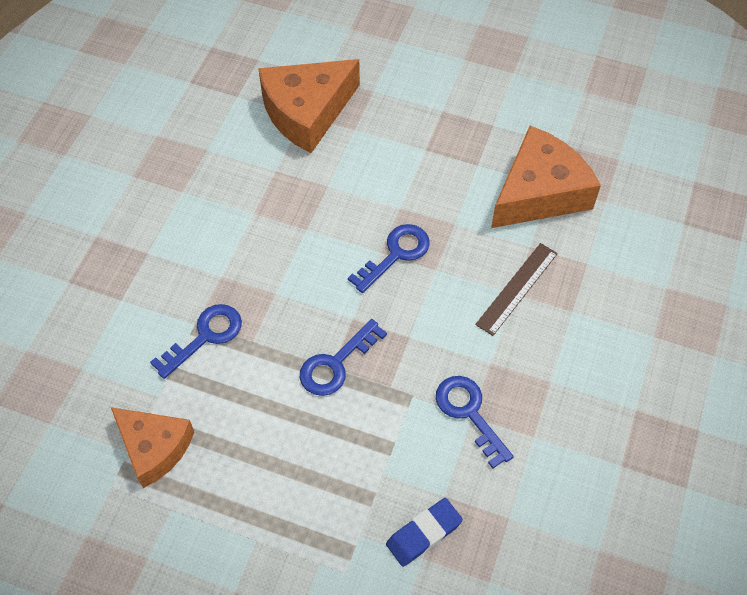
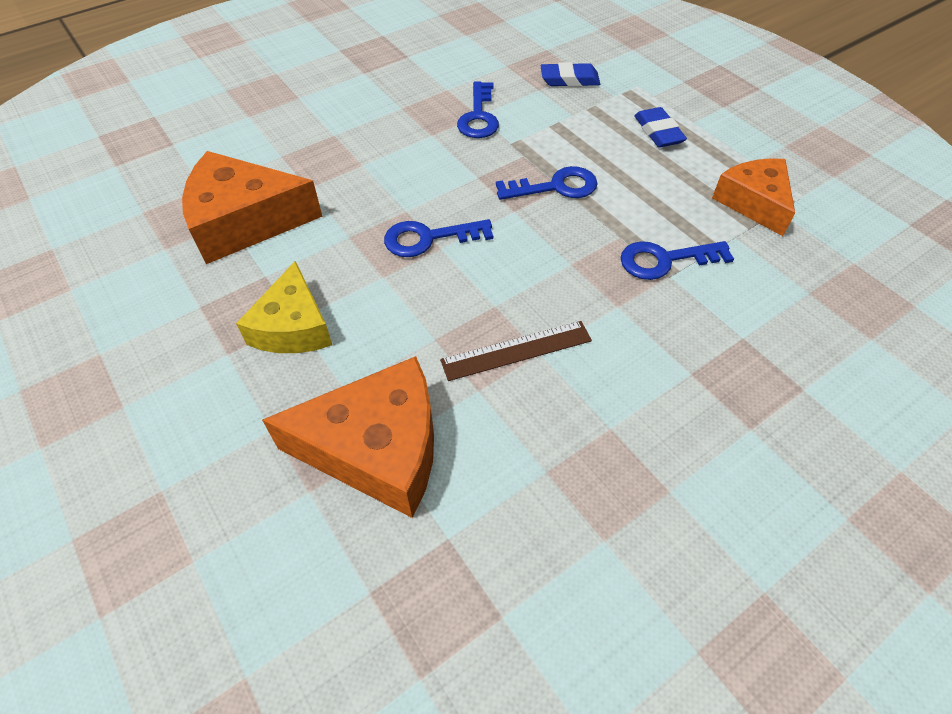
camera: 145 degrees left, 5 degrees down
brown ruler [475,243,558,336] -> brown ruler moved to [440,321,592,381]
none -> yellow cheese [236,261,332,353]
none -> blue eraser [634,107,687,148]

